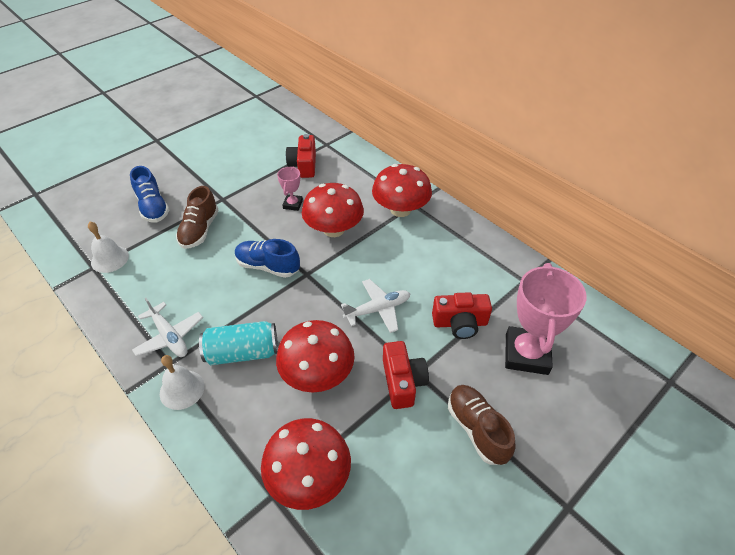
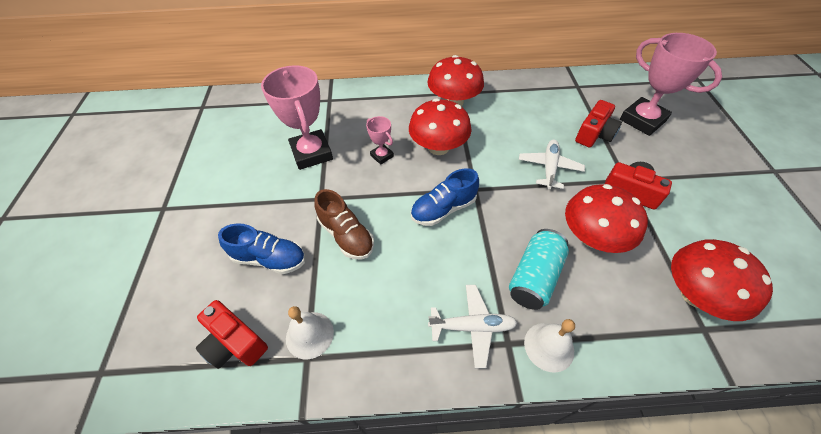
camera: 50 degrees left, 5 degrees up
red camera [286,134,316,178] -> red camera moved to [196,300,268,369]
brown shoe [448,385,516,465] -> none
none -> pink trophy [261,65,333,170]

